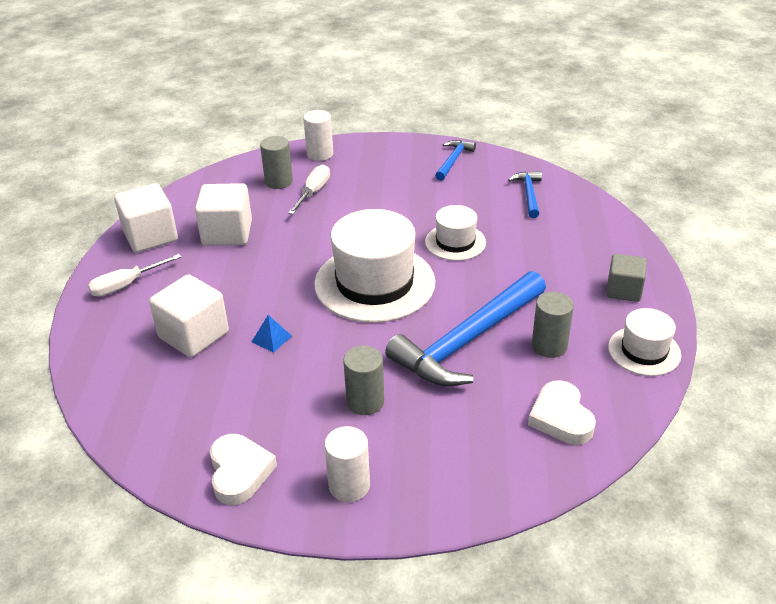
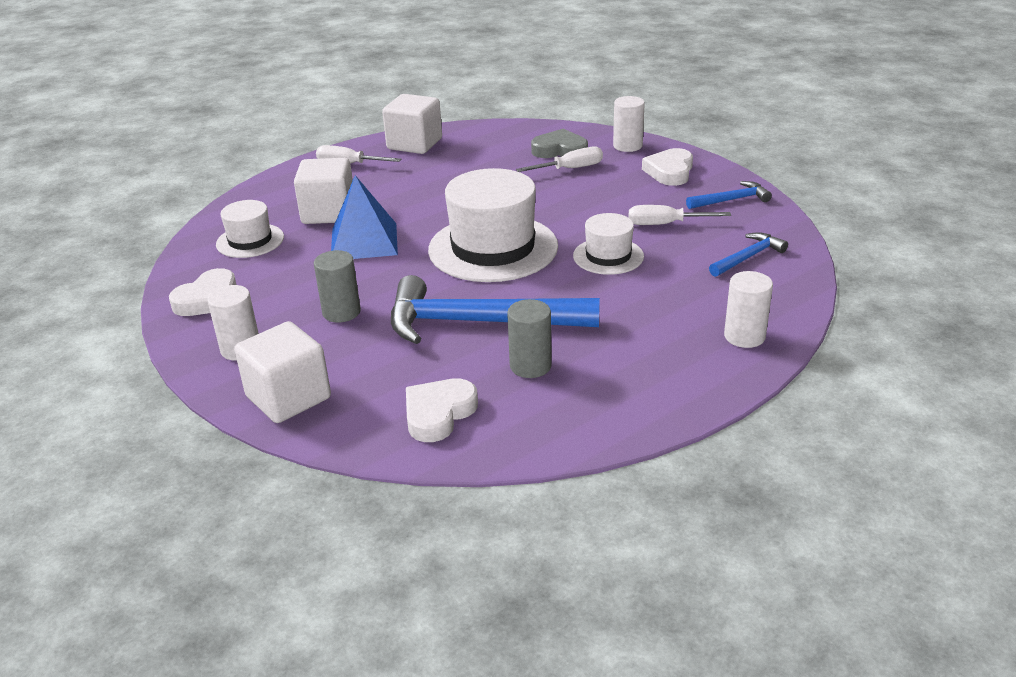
camera: 50 degrees right, 5 degrees down
white cube [195,183,252,246] -> white cube moved to [234,321,331,423]
blue pyramid [252,315,292,353] -> blue pyramid [331,175,398,259], size x2.30
grey cylinder [260,136,293,189] -> grey heart [531,129,588,158]
grey cube [607,254,647,302] -> none
white hat [608,308,681,376] -> white hat moved to [216,200,284,258]
none -> white screwdriver [629,205,731,225]
none -> white heart [642,148,693,186]
none -> white cylinder [724,271,773,348]

